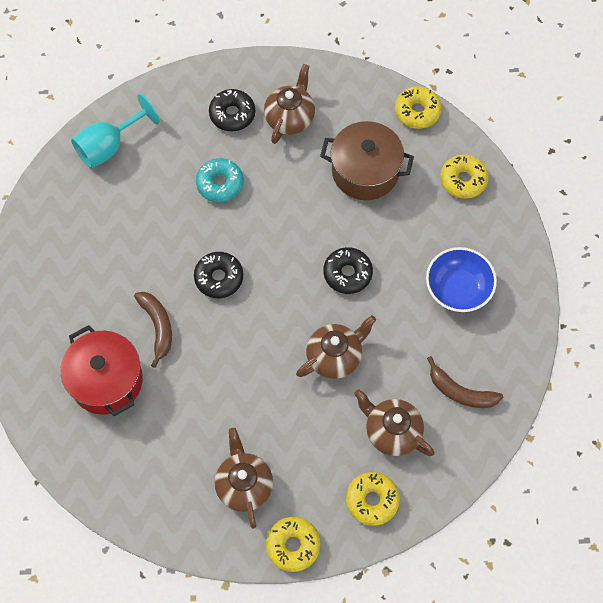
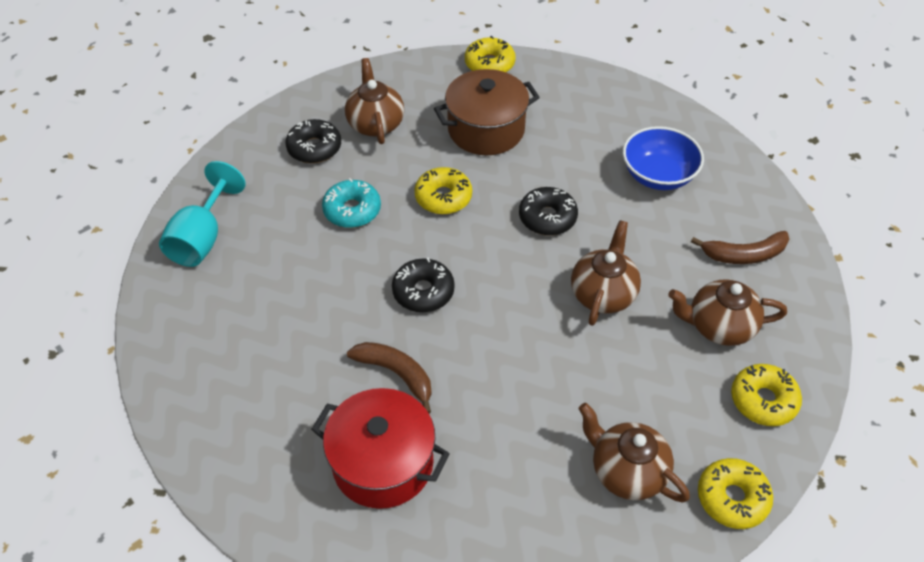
camera: 35 degrees left, 15 degrees down
yellow donut [441,154,489,199] -> yellow donut moved to [414,167,472,214]

